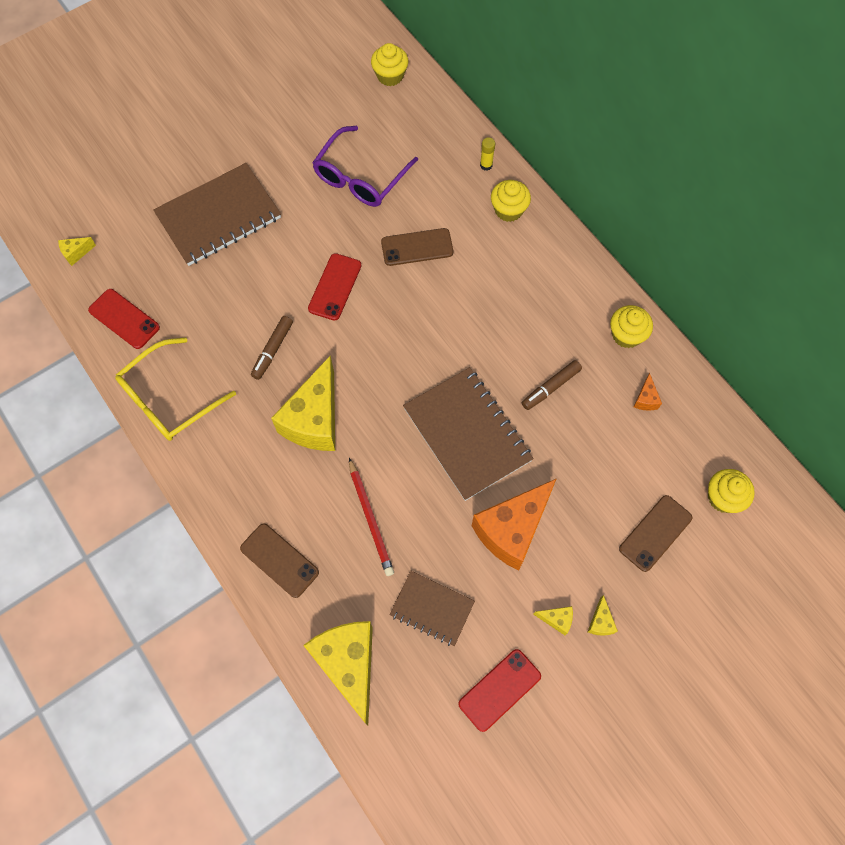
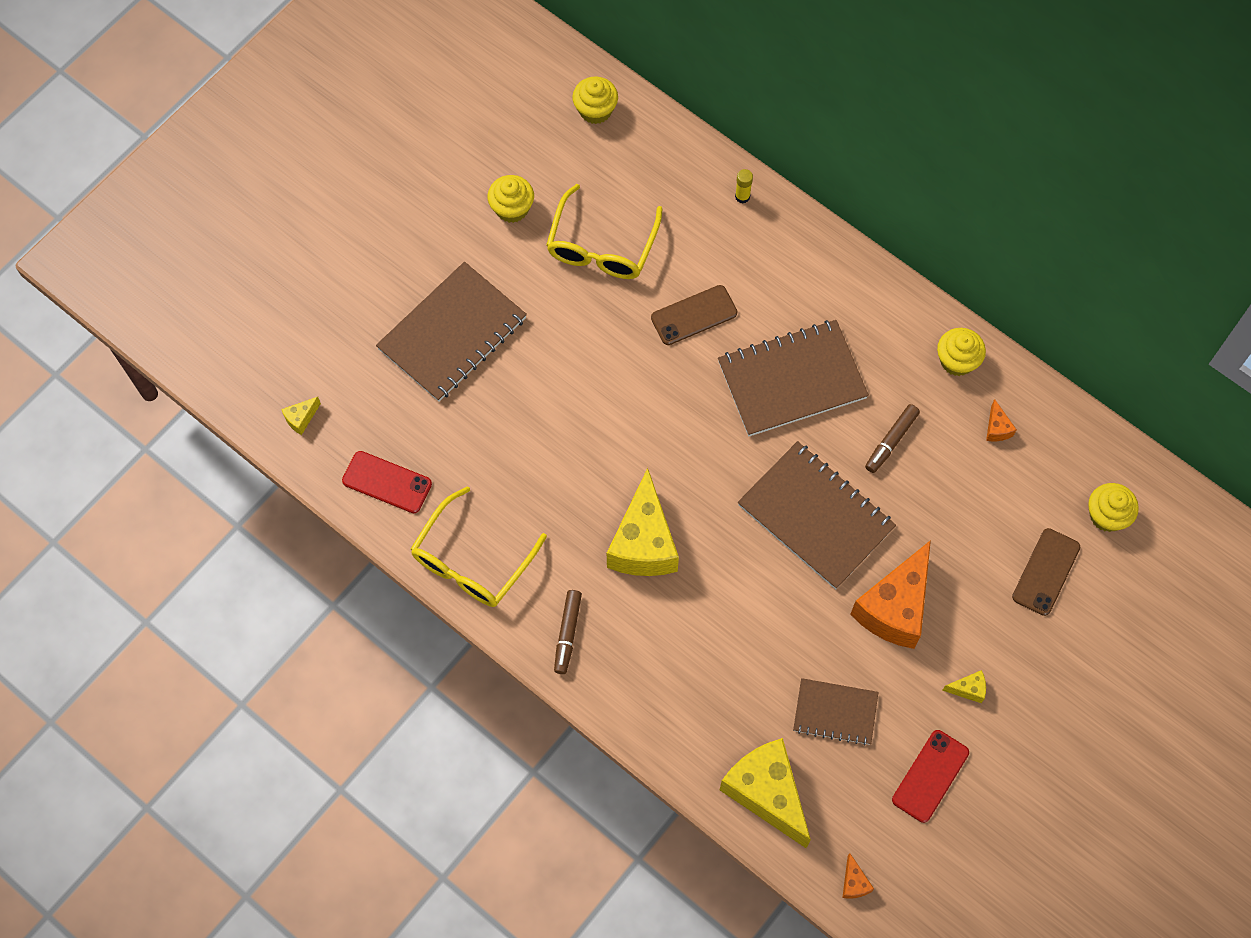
camera: 15 degrees left, 0 degrees up
brown phone [240,523,319,598] -> none
brown marker [251,316,293,380] -> brown marker moved to [554,590,582,674]
red phone [308,253,362,321] -> none
purple glasses [312,126,418,207] -> yellow glasses [546,184,663,279]
red pencil [349,458,394,576] -> none
yellow cupcake [491,180,531,222] -> yellow cupcake moved to [487,175,534,223]
yellow cheese [588,595,618,636] -> none
none -> brown notebook [718,320,869,436]
none -> orange cheese [842,853,874,899]

